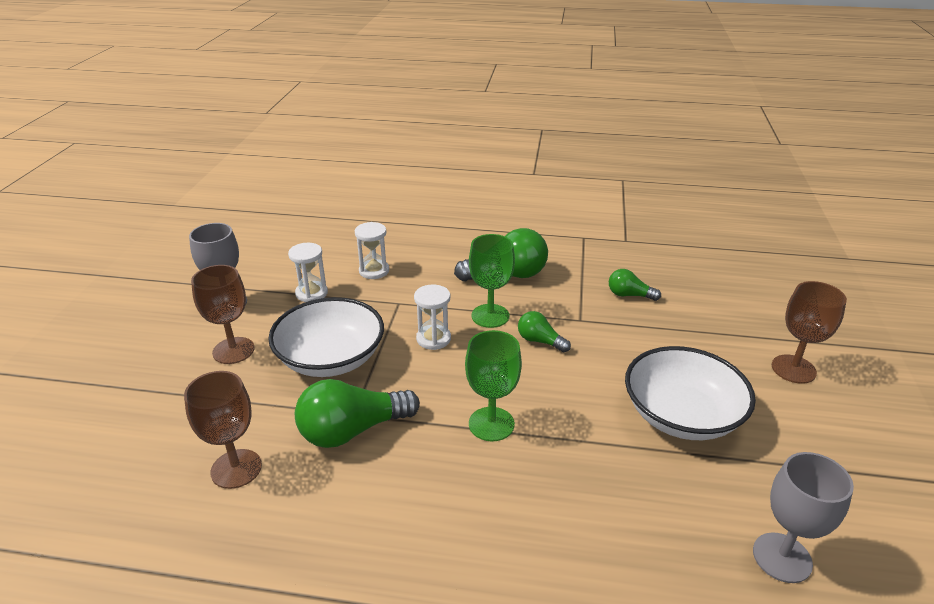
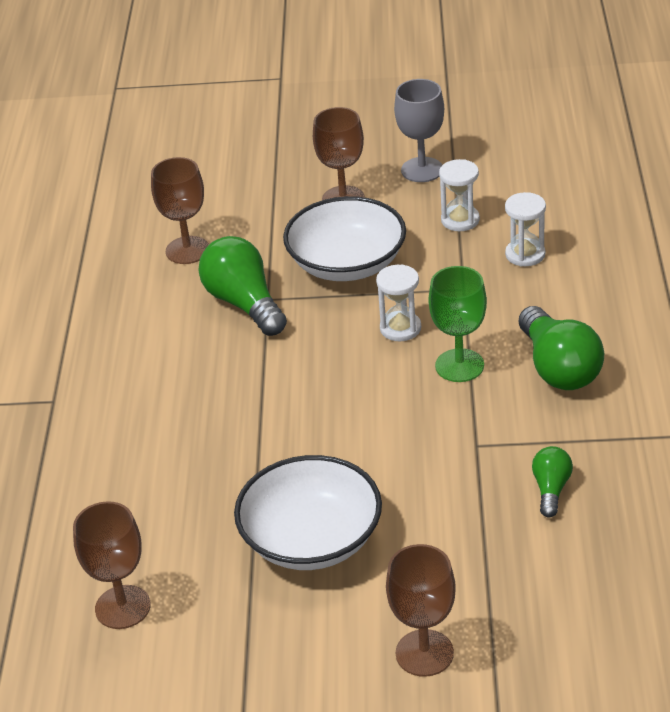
camera: 85 degrees right, 5 degrees up
green goblet [465,330,522,441] -> none
green light bulb [518,311,571,352] -> none
grey goblet [753,452,854,583] -> brown goblet [73,501,151,629]

